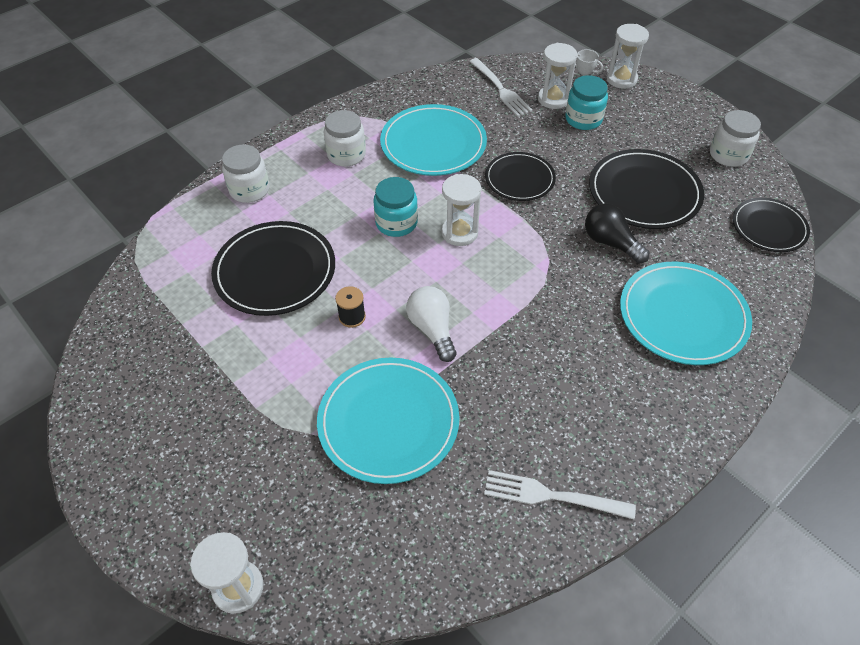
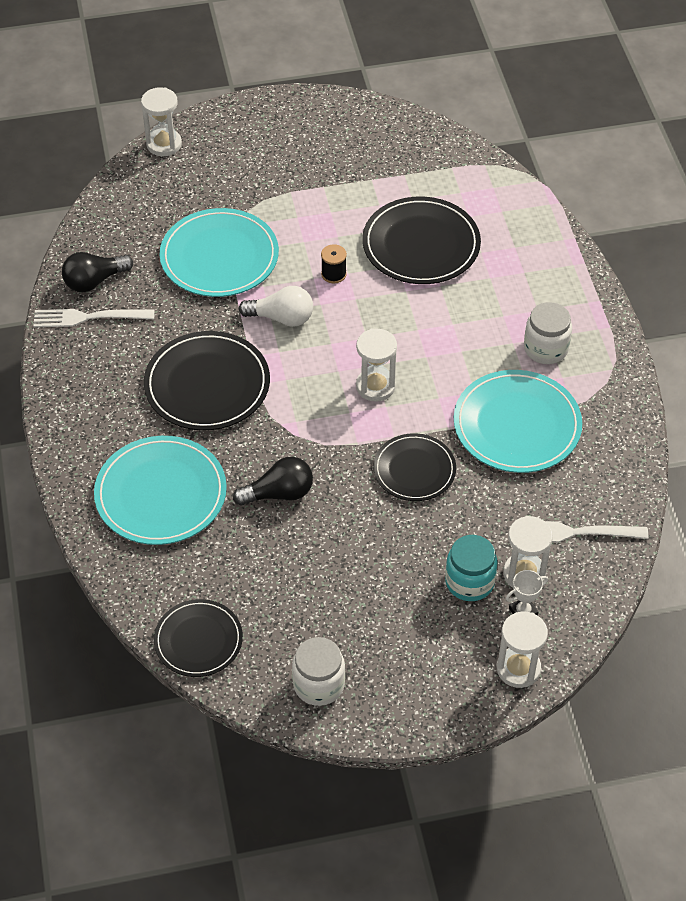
camera: 120 degrees right, 0 degrees up
white jar [222,144,269,203] -> none
turquoise jar [373,177,418,237] -> none
white fork [484,470,636,519] -> white fork turned 135 degrees counterclockwise [33,309,155,327]
black plate [589,149,704,229] -> black plate moved to [144,331,270,431]
none -> black light bulb [62,252,133,292]

